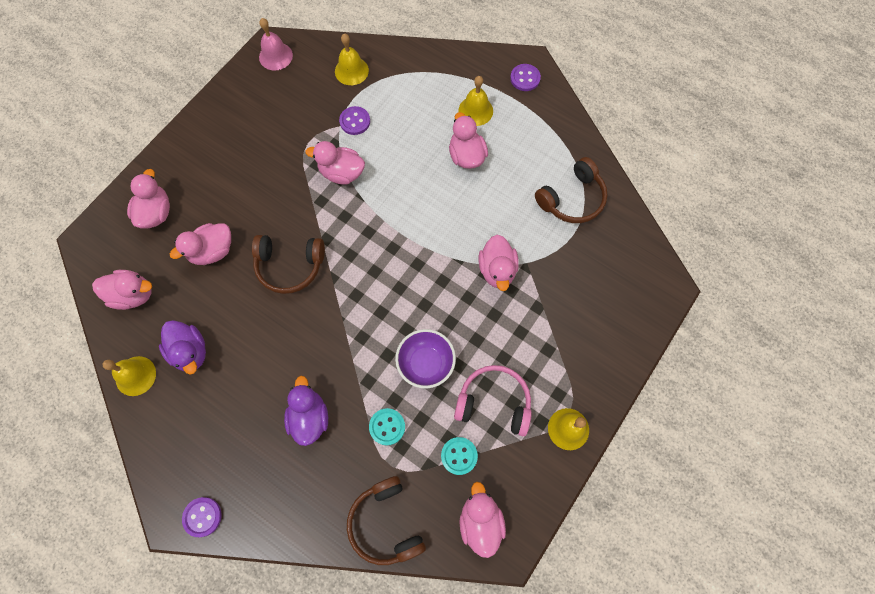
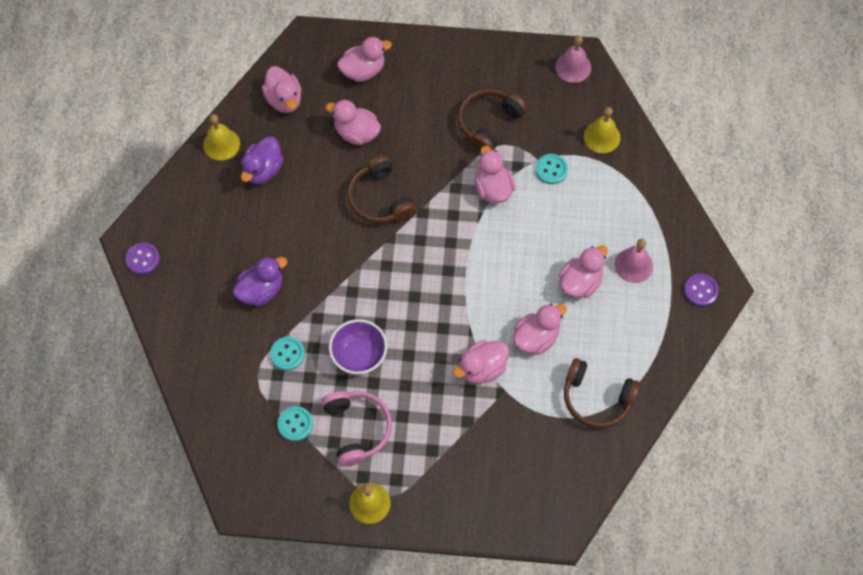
camera: 60 degrees right, 5 degrees down
purple button [339,106,370,135] -> turquoise button [535,154,568,184]
brown headphones [347,476,426,565] -> brown headphones moved to [458,89,527,151]
yellow bell [458,76,493,126] -> pink bell [615,239,653,283]
pink duck [459,482,506,558] -> pink duck moved to [513,304,567,355]

